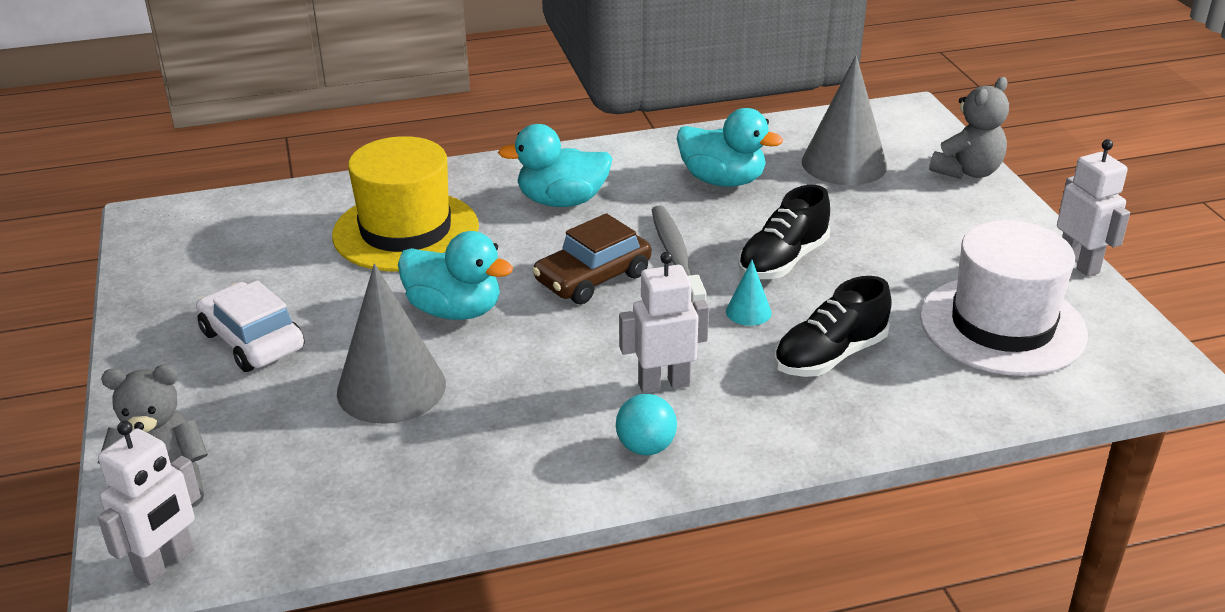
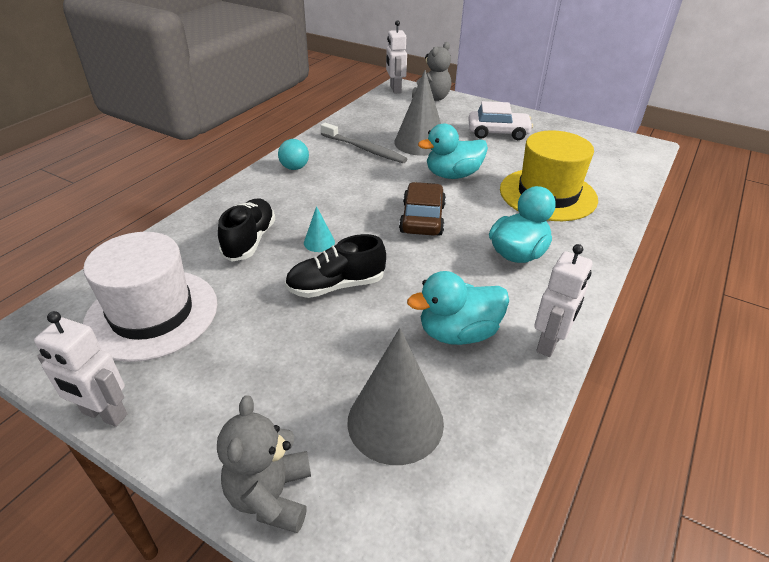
camera: 135 degrees right, 5 degrees up
white robot [619,252,709,394] -> white robot moved to [534,244,593,357]
grey toothbrush [652,205,706,304] -> grey toothbrush moved to [321,123,407,163]
black shoe [738,185,830,279] -> black shoe turned 105 degrees counterclockwise [285,234,386,298]

